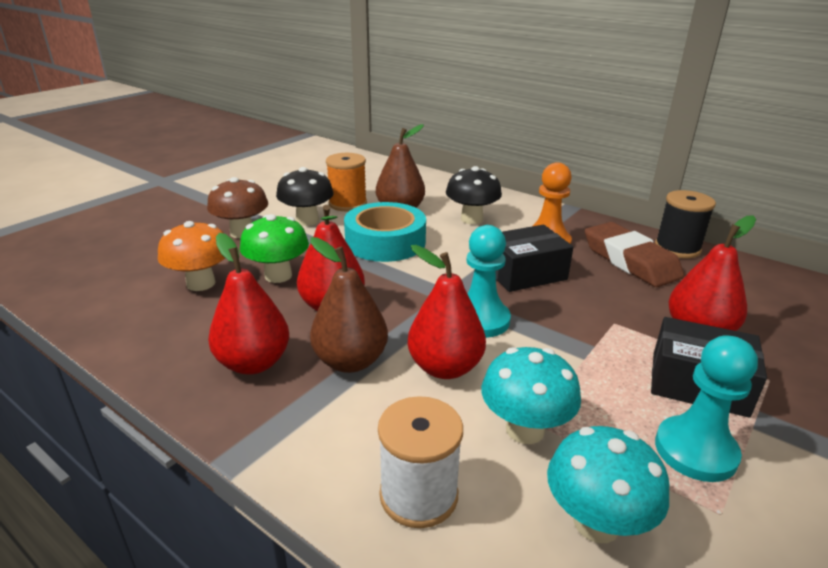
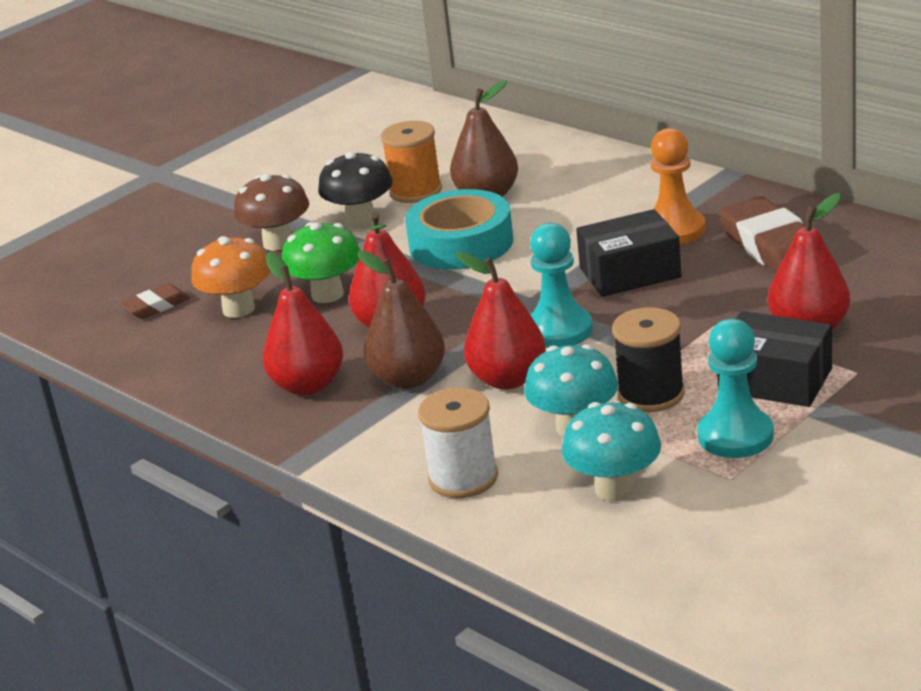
camera: 10 degrees right, 0 degrees up
black mushroom [446,166,502,224] -> none
black spool [655,190,716,258] -> black spool moved to [612,307,685,412]
none -> brown eraser [120,283,190,319]

